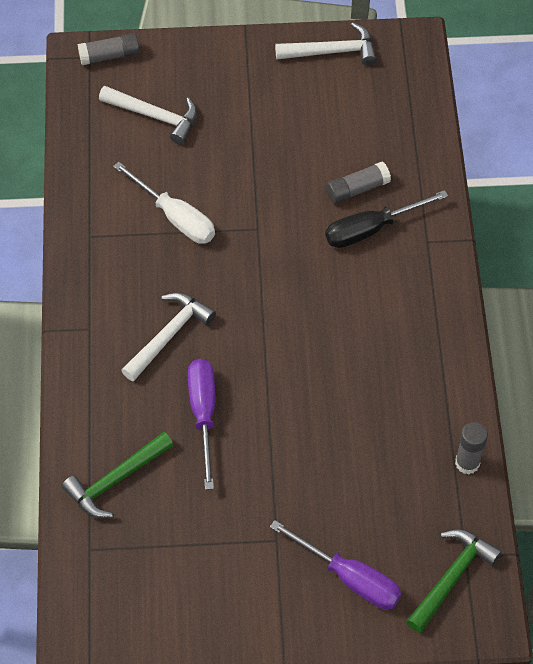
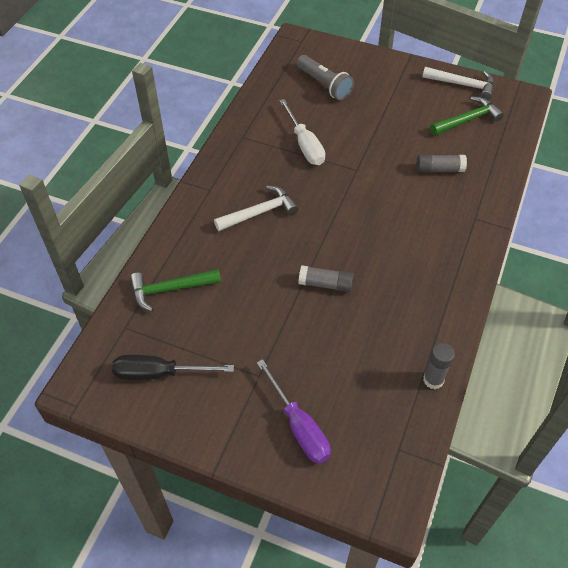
camera: 25 degrees right, 5 degrees down
grey glue stick [78,33,140,65] -> grey glue stick moved to [298,265,354,292]
white hammer [99,86,197,145] -> grey flashlight [297,55,354,100]
purple screwdriver [188,359,215,490] -> none
black screwdriver [325,190,448,248] -> black screwdriver moved to [112,355,234,380]
green hammer [406,529,502,633] -> green hammer moved to [430,96,504,135]

